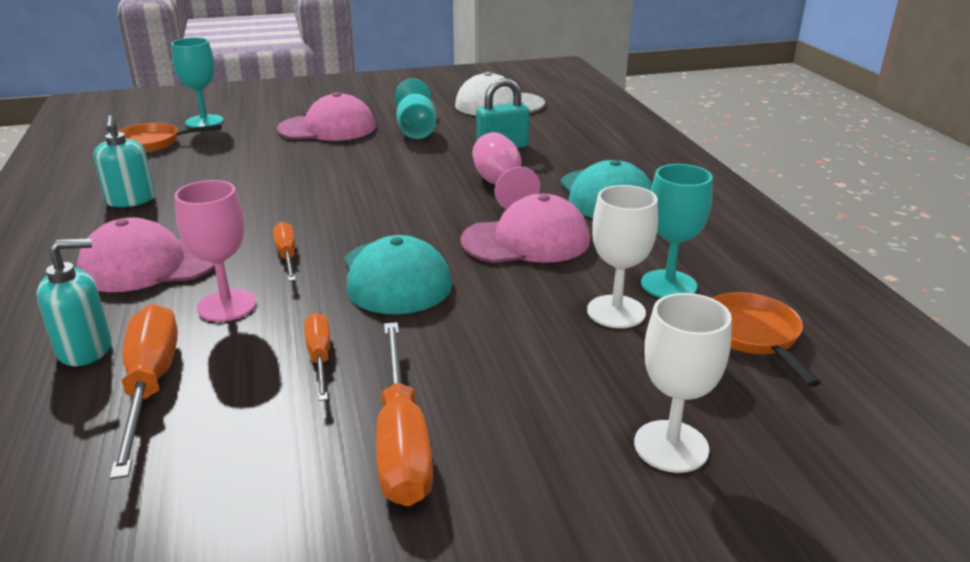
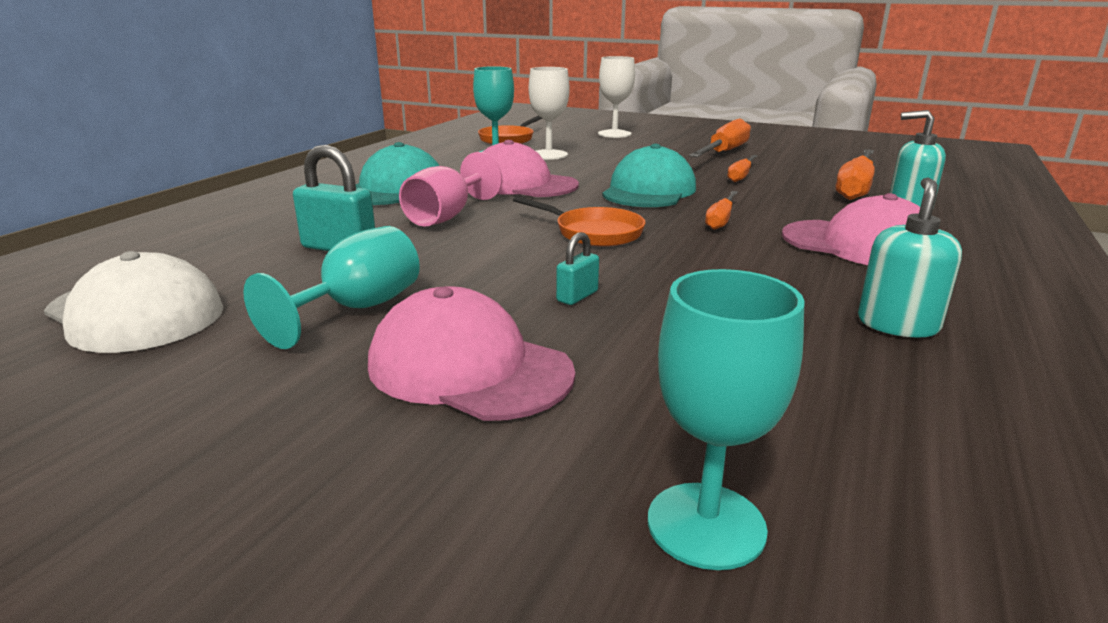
camera: 140 degrees left, 5 degrees down
orange pan [118,123,222,152] -> orange pan moved to [513,196,645,247]
pink goblet [175,180,257,322] -> none
none -> turquoise padlock [556,232,599,305]

